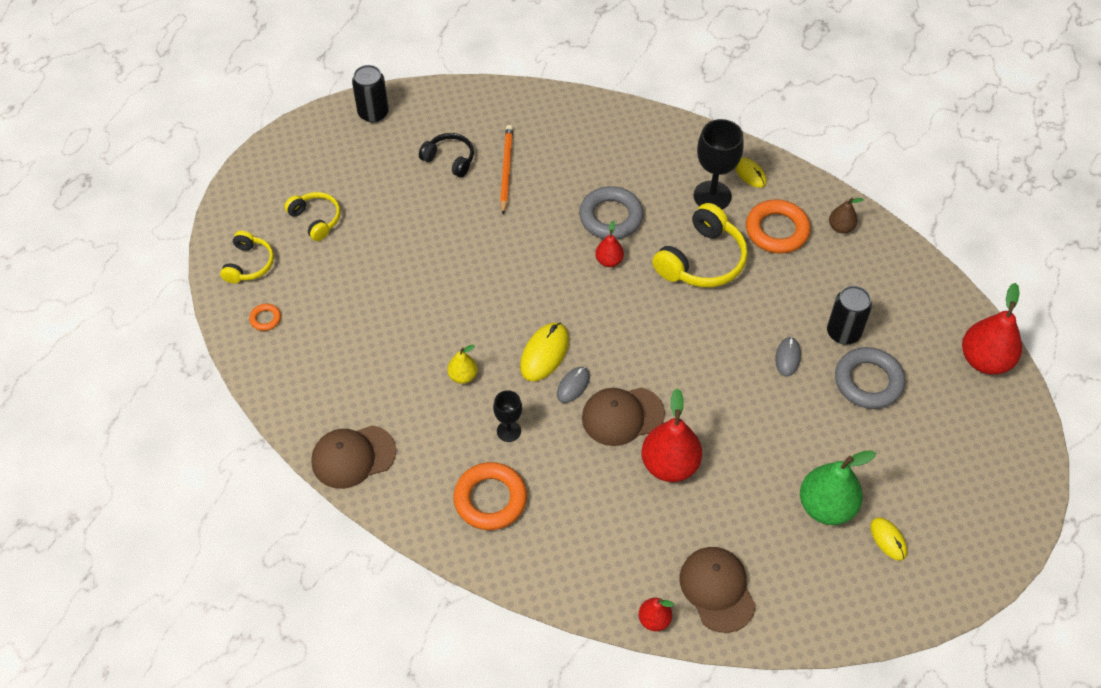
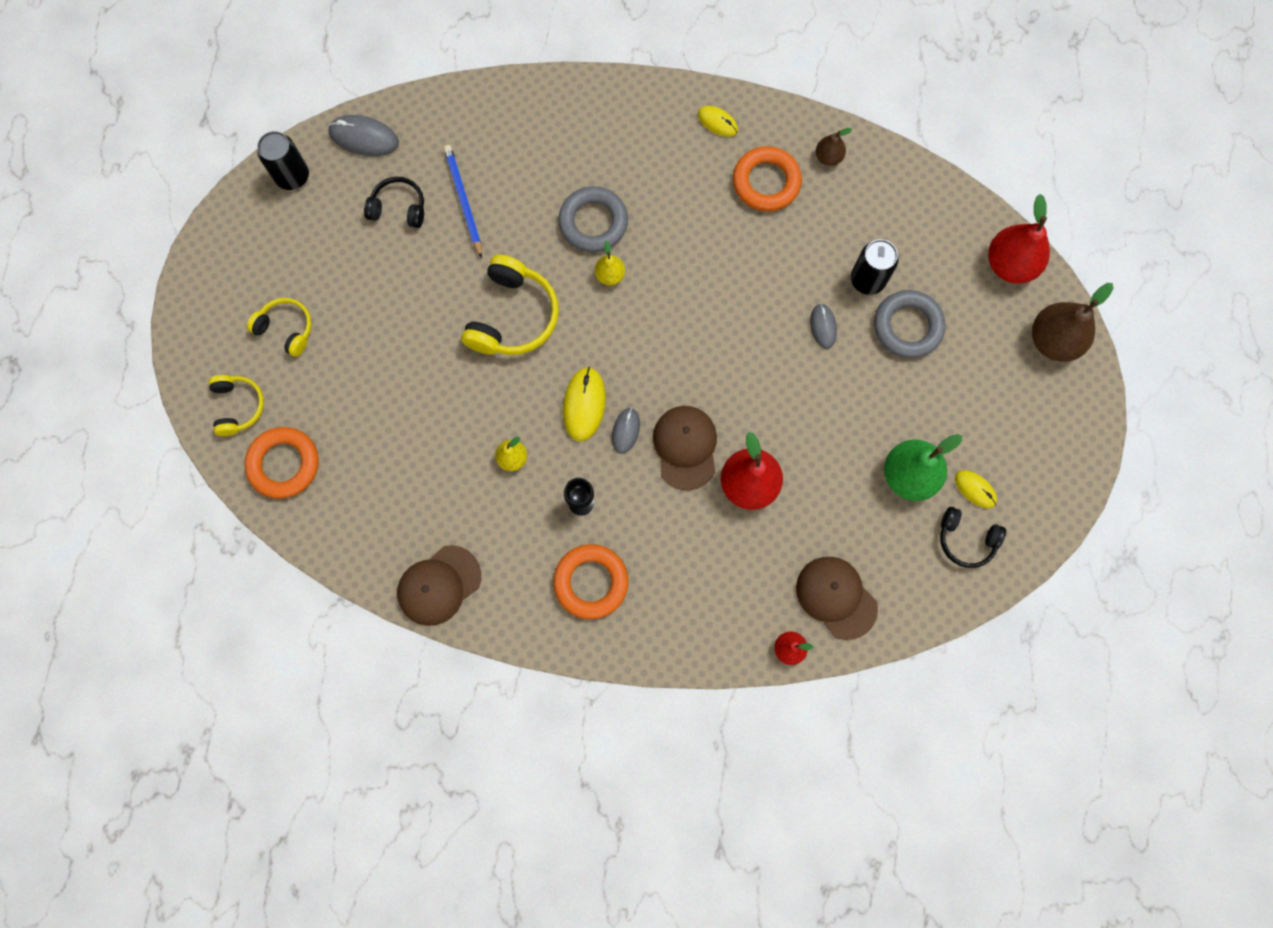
camera: 20 degrees left, 20 degrees up
orange ring [249,304,281,331] -> orange ring [245,427,319,499], size x2.13
orange pencil [500,125,513,214] -> blue pencil [444,145,482,258]
brown cap [582,387,665,446] -> brown cap turned 120 degrees clockwise [653,406,717,491]
red pear [595,221,624,267] -> yellow pear [595,241,625,286]
yellow headphones [652,203,748,287] -> yellow headphones moved to [461,255,559,355]
black goblet [693,119,744,210] -> none
none -> grey mouse [328,115,399,157]
none -> black headphones [940,507,1006,568]
none -> brown pear [1032,283,1114,361]

